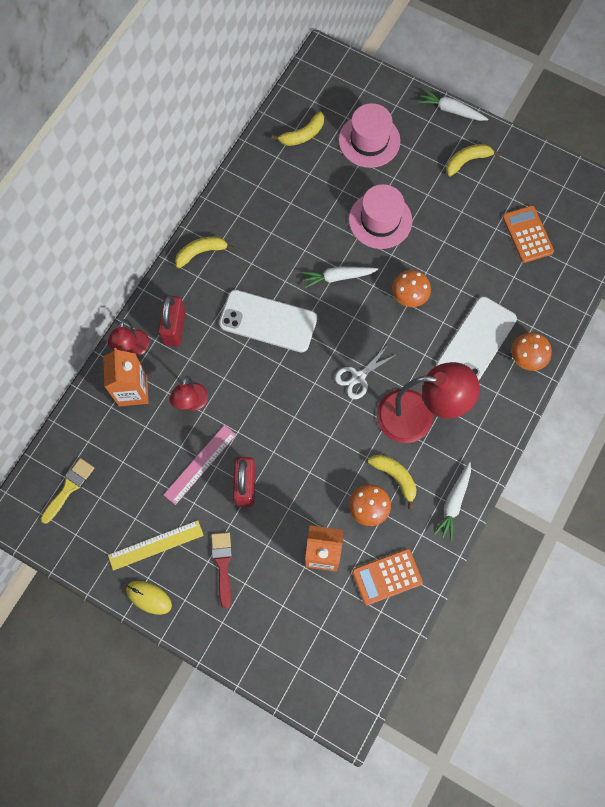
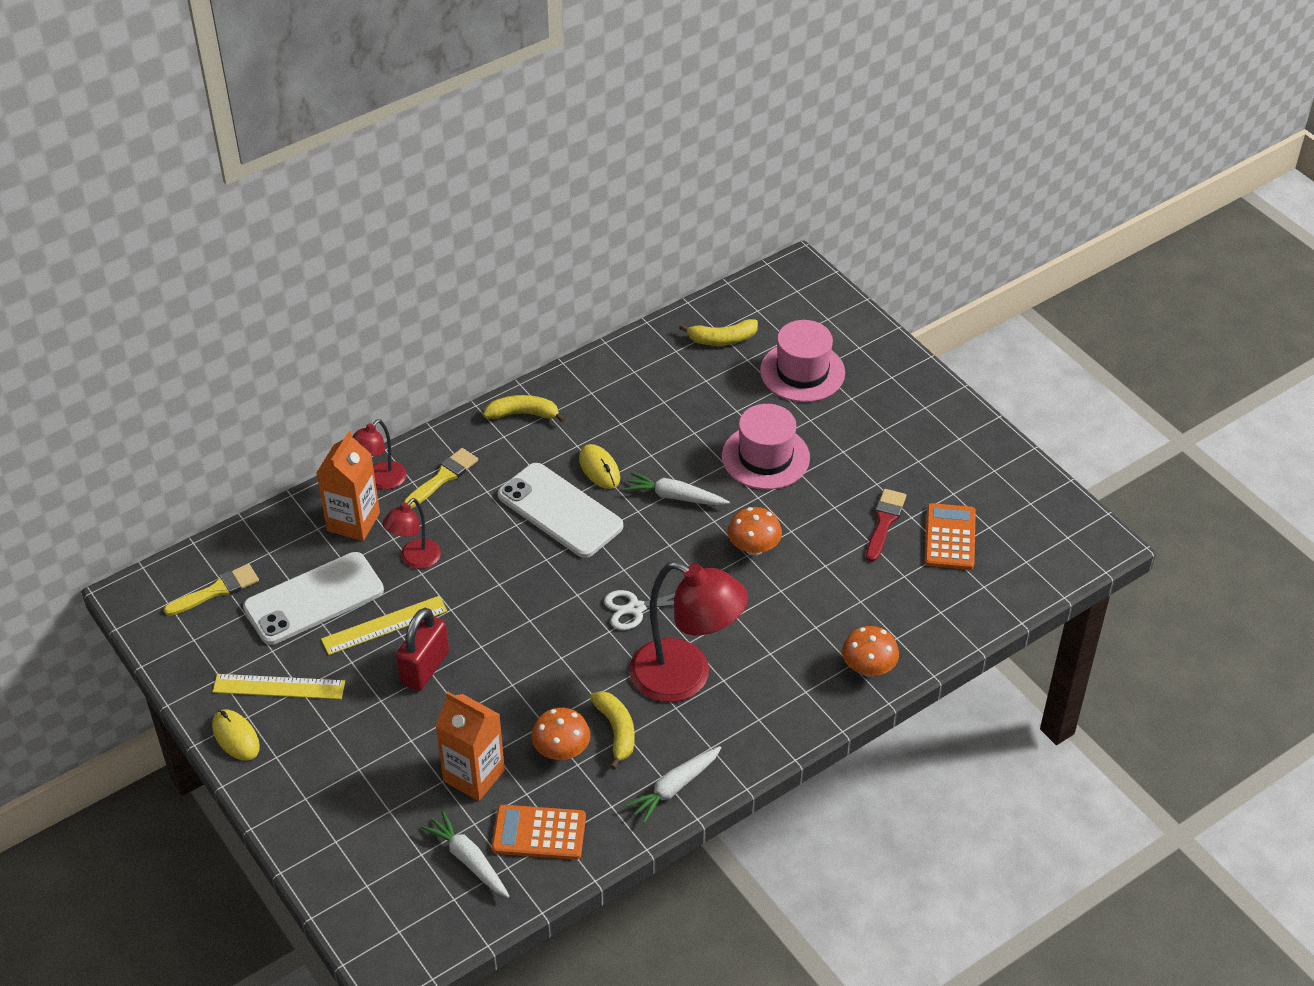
camera: 25 degrees right, 25 degrees down
red padlock [158,295,186,347] -> yellow brush [404,448,478,509]
pink ruler [163,425,236,505] -> yellow ruler [321,596,448,655]
red brush [211,532,232,609] -> red brush moved to [866,489,906,562]
white carrot [418,89,488,121] -> white carrot moved to [421,811,510,898]
white phone [436,296,517,381] -> white phone moved to [243,552,384,645]
yellow banana [446,144,501,176] -> none
none -> yellow mouse [579,444,620,489]

